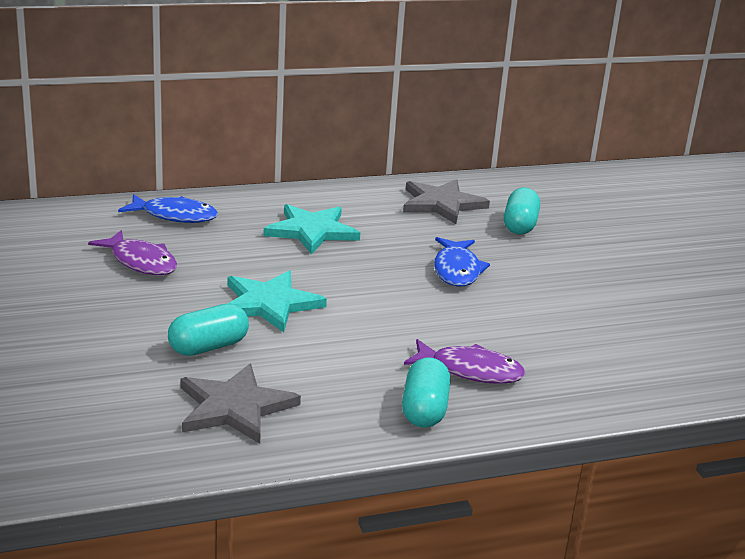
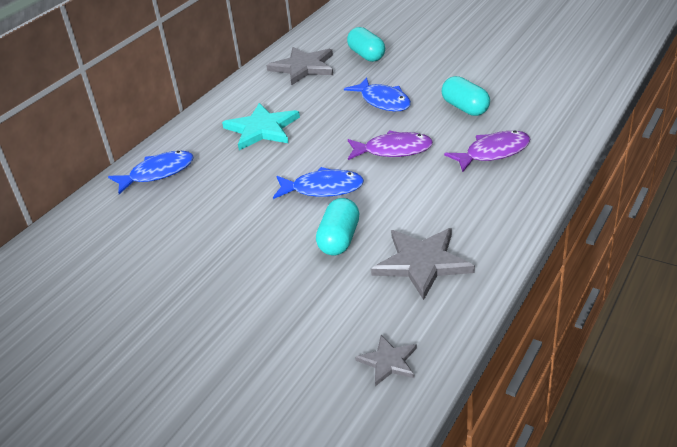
camera: 35 degrees left, 10 degrees up
purple fish [88,230,177,275] -> purple fish moved to [348,130,433,160]
turquoise star [227,271,327,332] -> blue fish [273,167,364,199]
turquoise capsule [402,358,450,428] -> turquoise capsule moved to [441,76,490,116]
none -> grey star [355,335,417,386]

